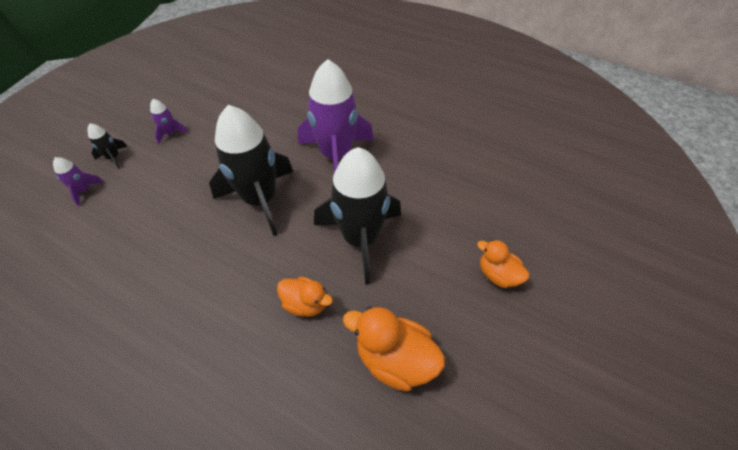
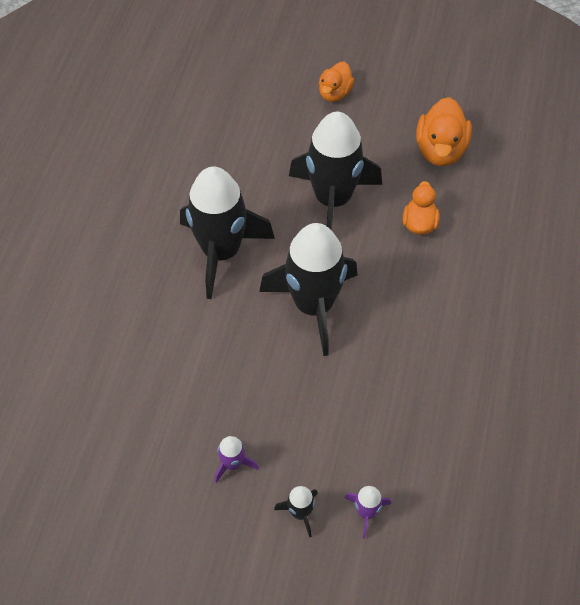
camera: 105 degrees left, 5 degrees up
purple rocket [298,59,374,173] -> black rocket [180,166,275,299]

